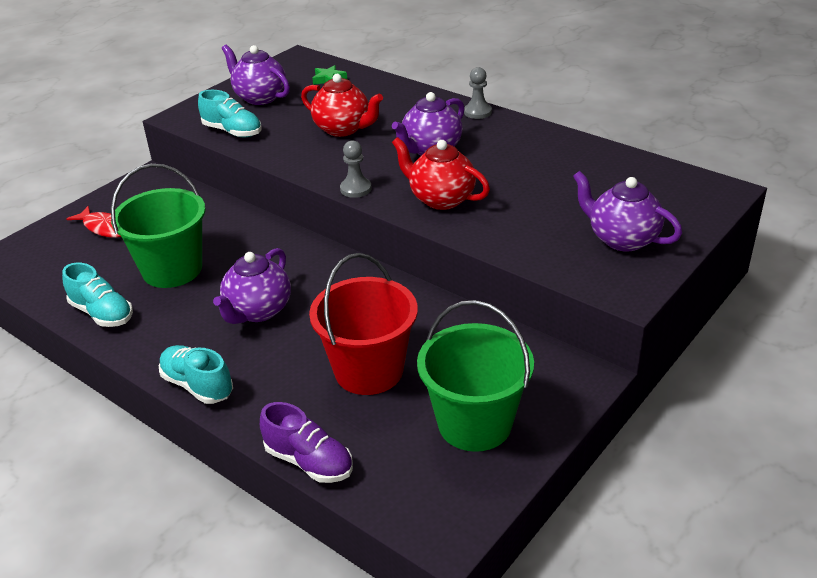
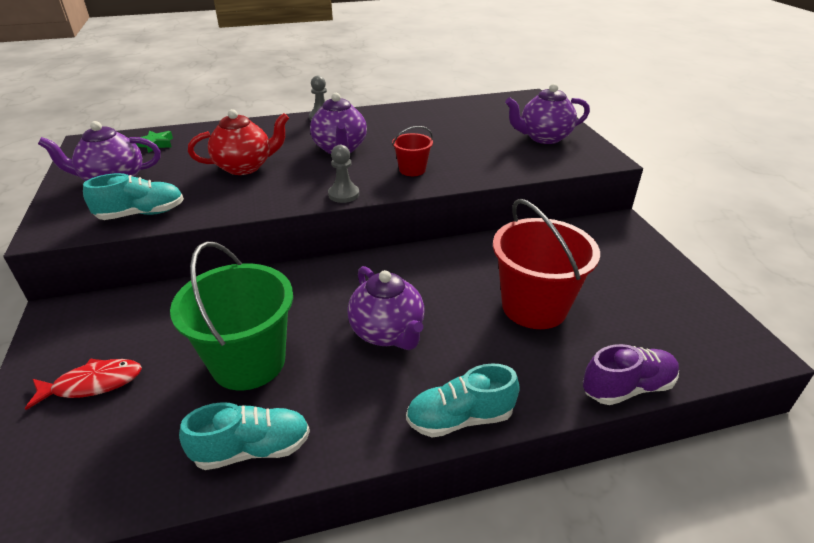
camera: 55 degrees left, 0 degrees up
red teapot [392,137,490,210] -> red bucket [392,126,433,176]
green bucket [417,300,534,452] -> none

